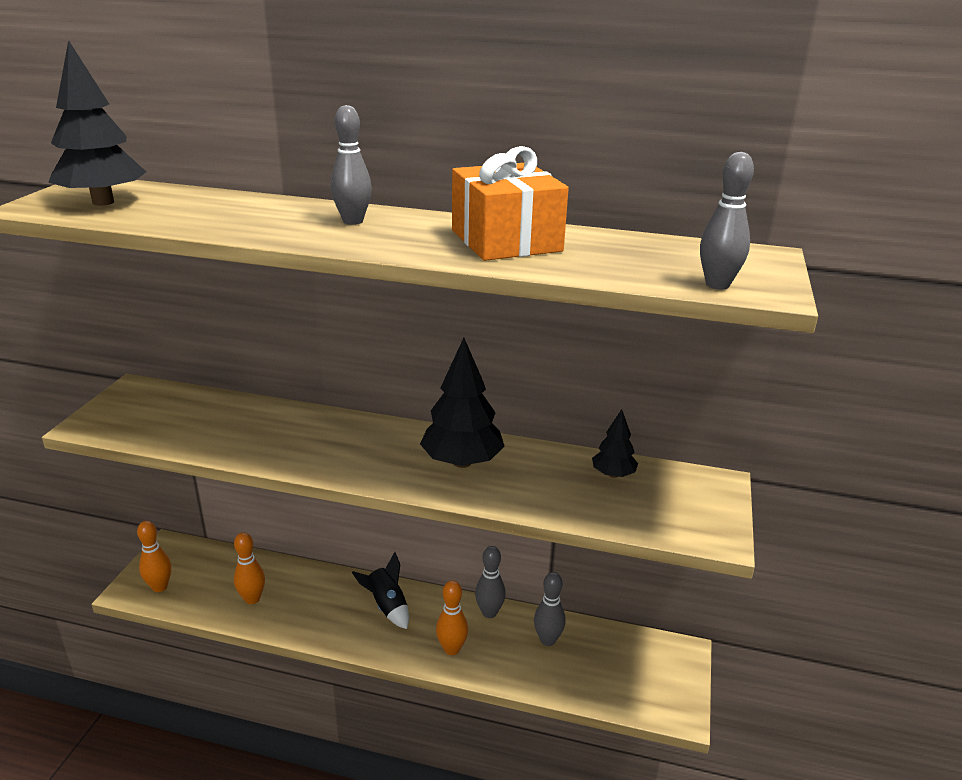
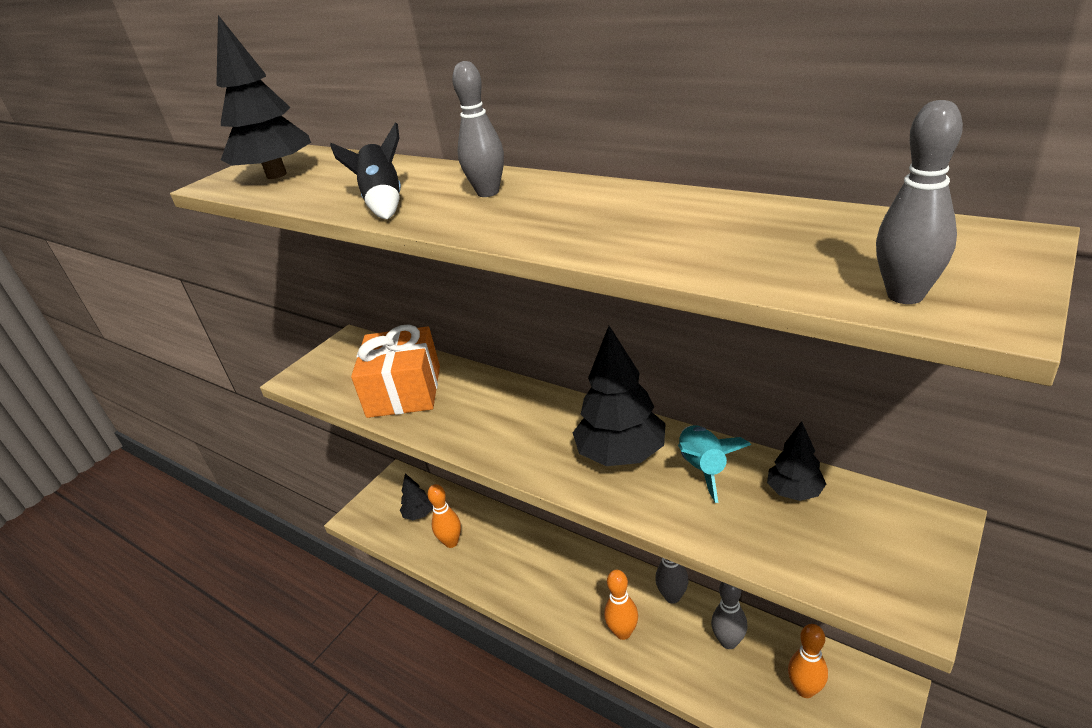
camera: 25 degrees right, 5 degrees up
orange bowling pin [137,521,171,592] -> orange bowling pin moved to [788,624,828,698]
black rocket [352,552,409,629] -> black rocket moved to [330,122,401,219]
orange gift [452,146,569,261] -> orange gift moved to [351,324,440,418]
none -> black tree [400,473,433,520]
none -> turquoise rocket [678,425,751,503]

